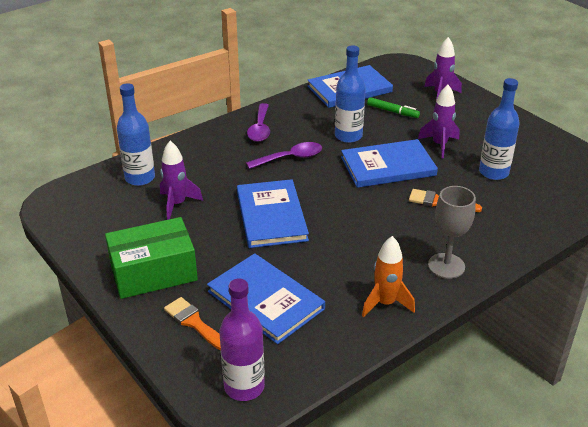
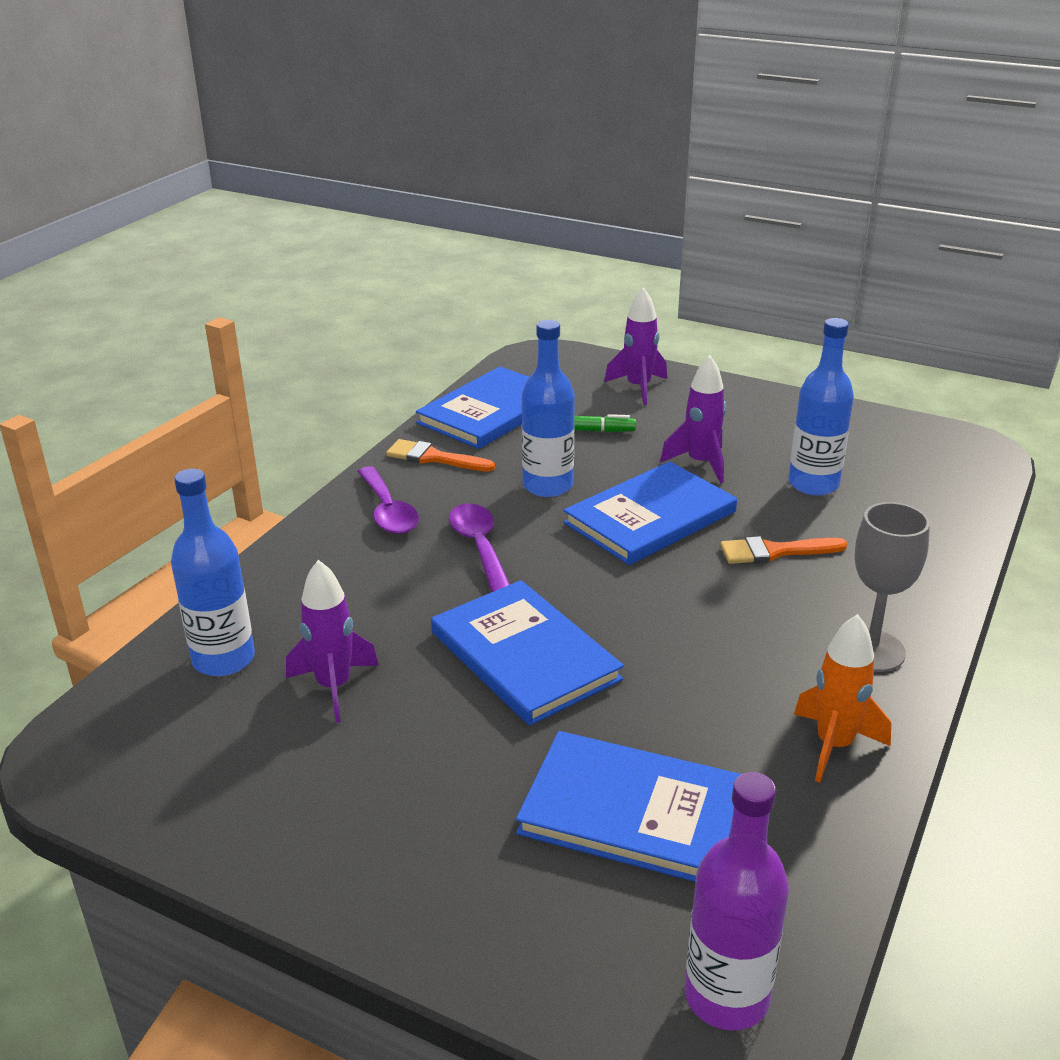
camera: 25 degrees left, 5 degrees down
green box [105,217,198,299] -> none
orange brush [164,297,221,350] -> orange brush moved to [386,439,495,472]
purple spoon [246,142,322,169] -> purple spoon turned 60 degrees counterclockwise [449,503,510,592]

